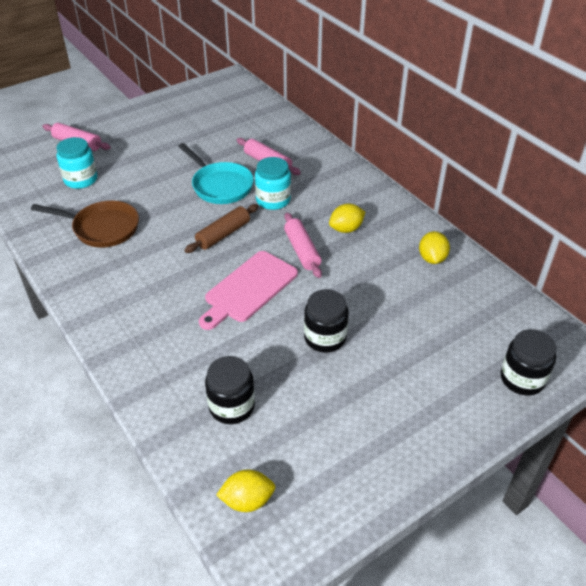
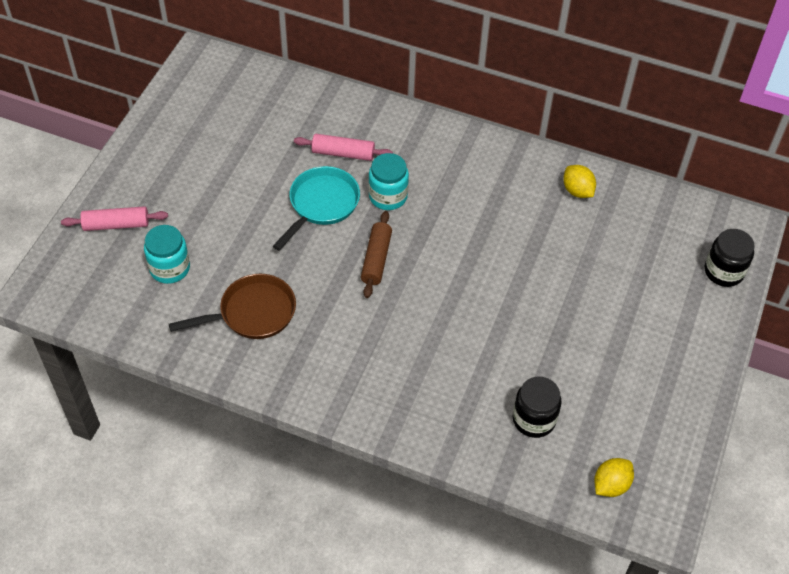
camera: 35 degrees left, 10 degrees up
turquoise pan [178,143,254,204] -> turquoise pan turned 75 degrees counterclockwise [273,166,360,251]
pink cutting board [199,251,298,330] -> none
pink rolling pin [284,213,322,278] -> none
black jar [304,289,349,352] -> none
yellow lemon [329,204,365,233] -> none

